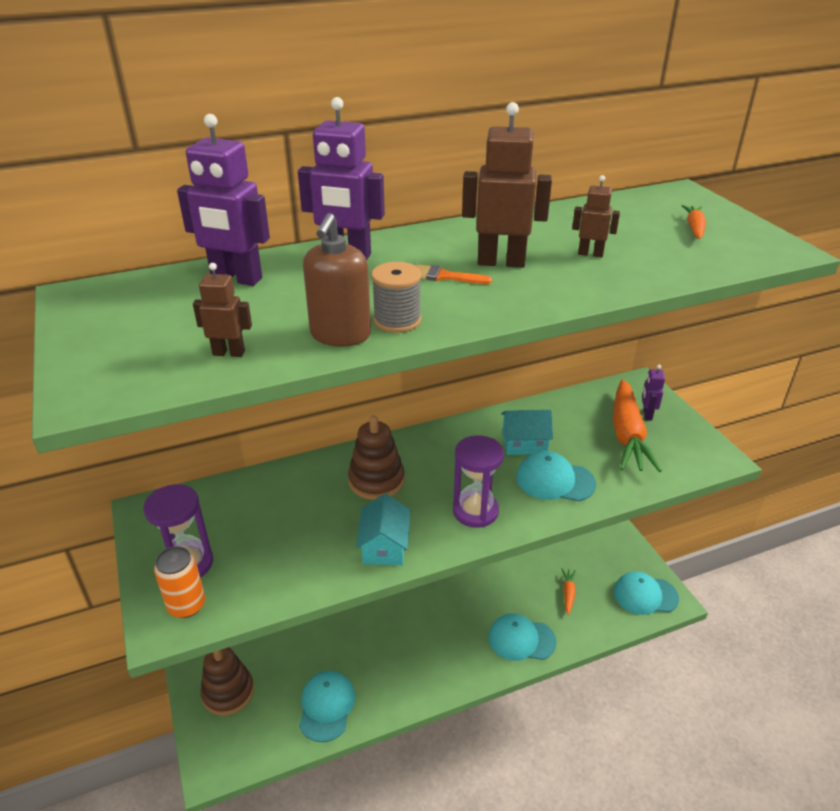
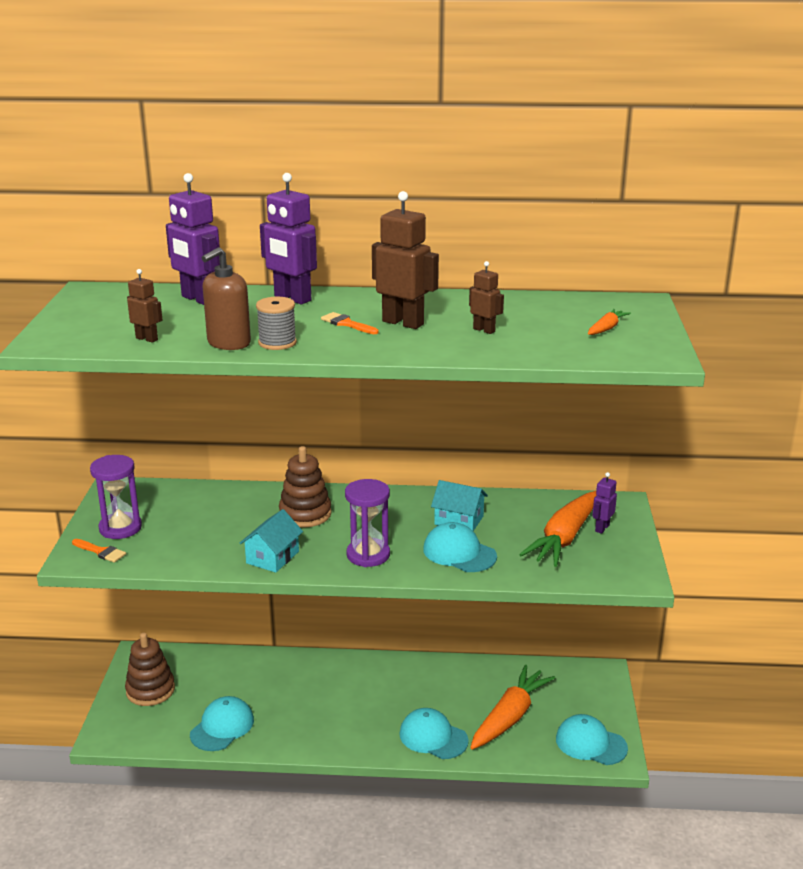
camera: 25 degrees right, 10 degrees down
orange can [154,546,205,618] -> orange brush [72,539,126,563]
orange carrot [562,569,576,615] -> orange carrot [470,665,555,749], size x2.20

